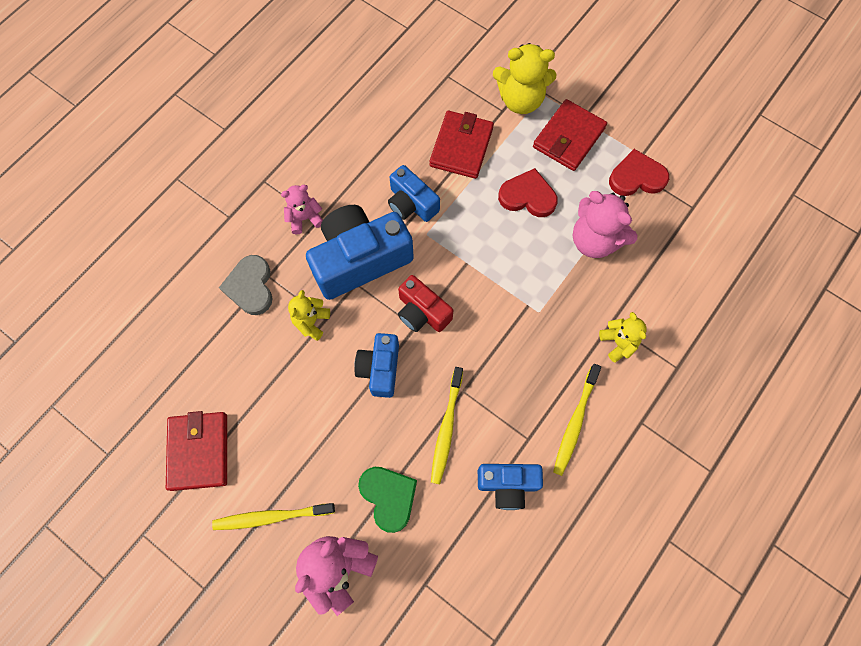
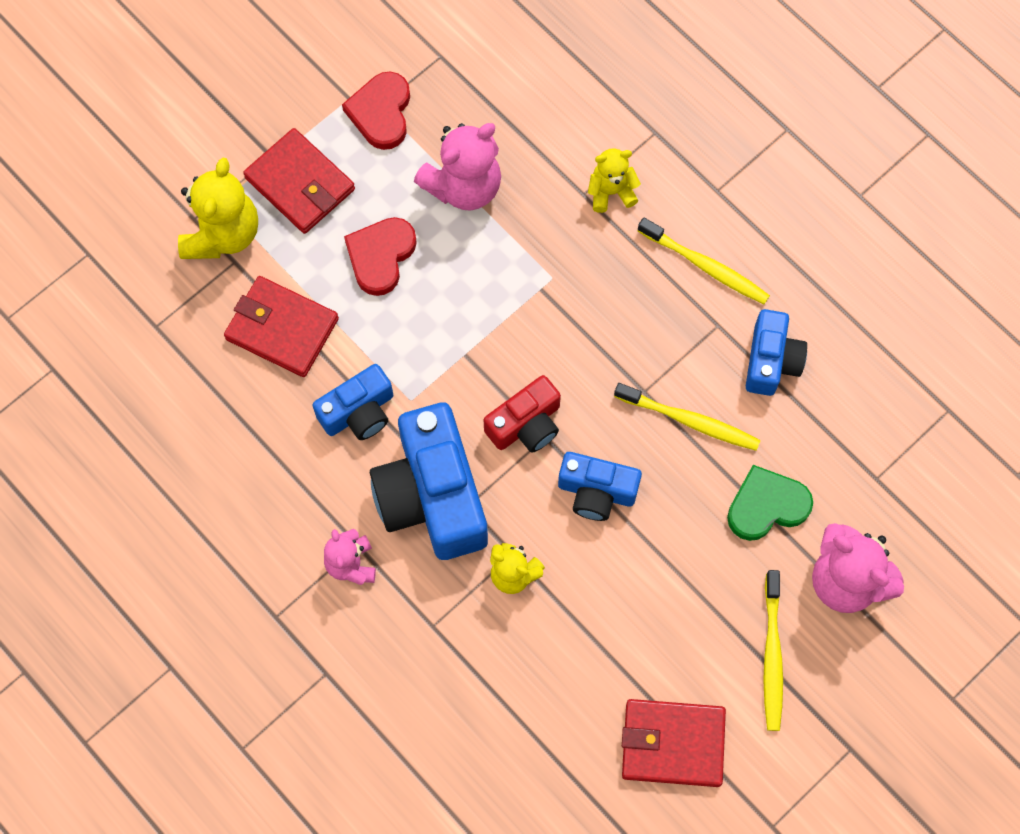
camera: 80 degrees left, 0 degrees up
grey heart [219,255,273,315] -> none

